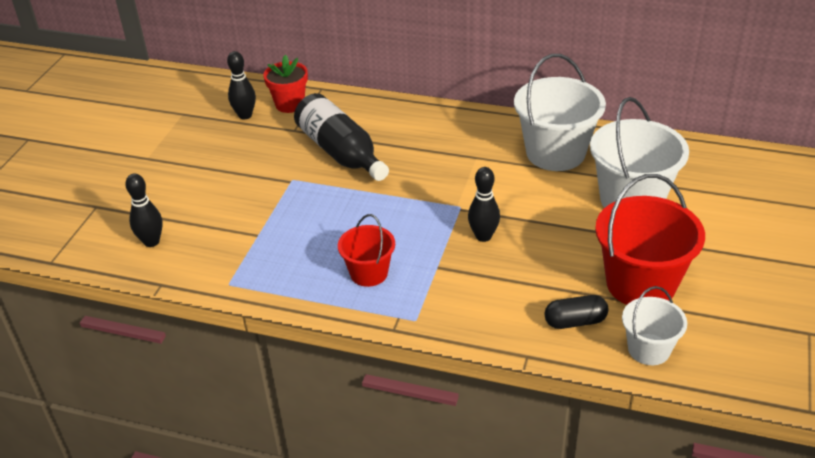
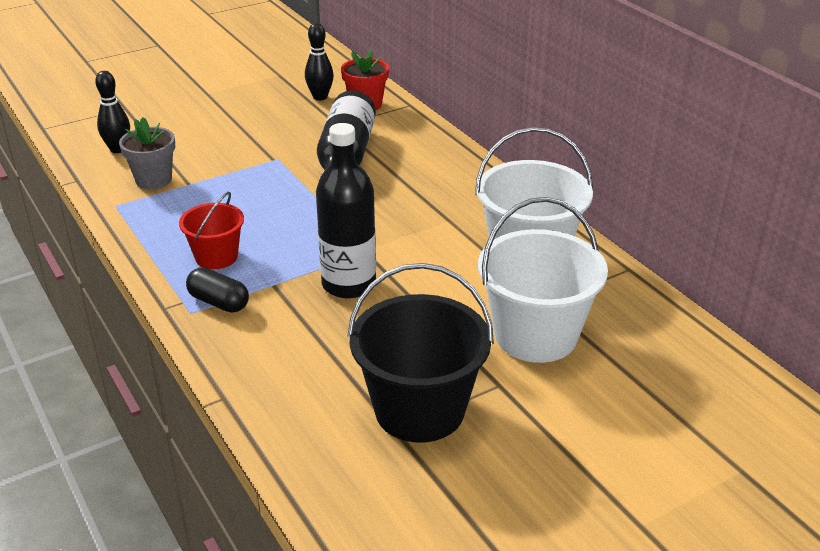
camera: 40 degrees right, 5 degrees down
black bowling pin [468,167,500,242] -> black bottle [316,123,376,299]
black capsule [545,295,608,329] -> black capsule moved to [186,267,249,313]
red bucket [595,174,705,305] -> black bucket [347,263,494,443]
white bucket [622,286,687,365] -> none
none -> grey flower pot [119,117,175,189]

